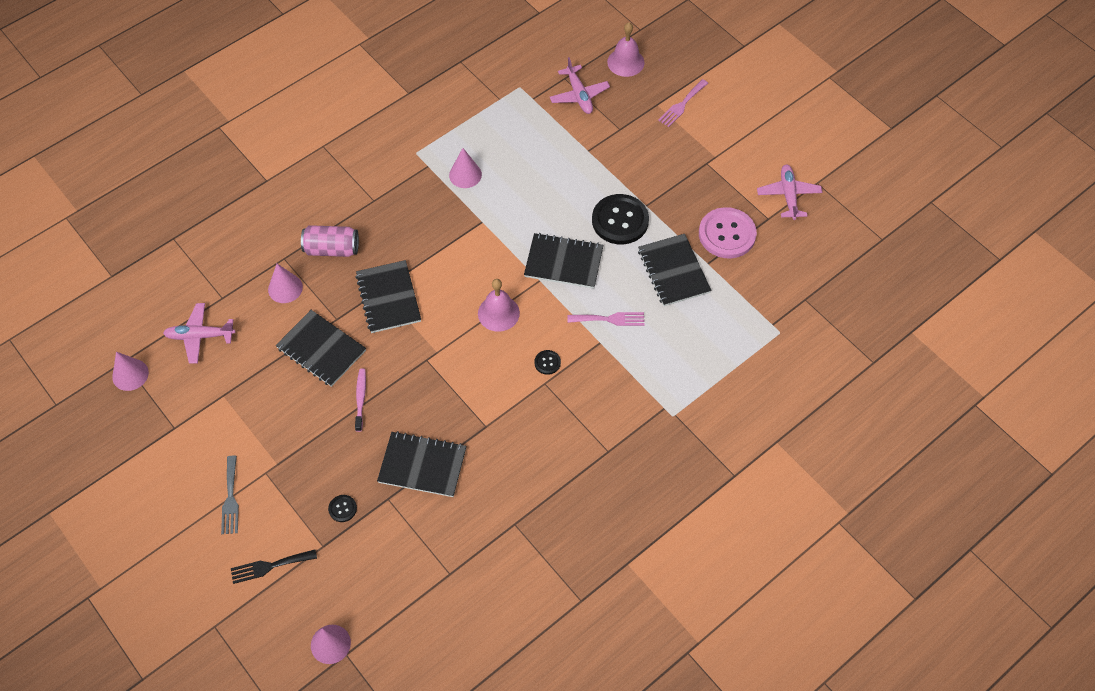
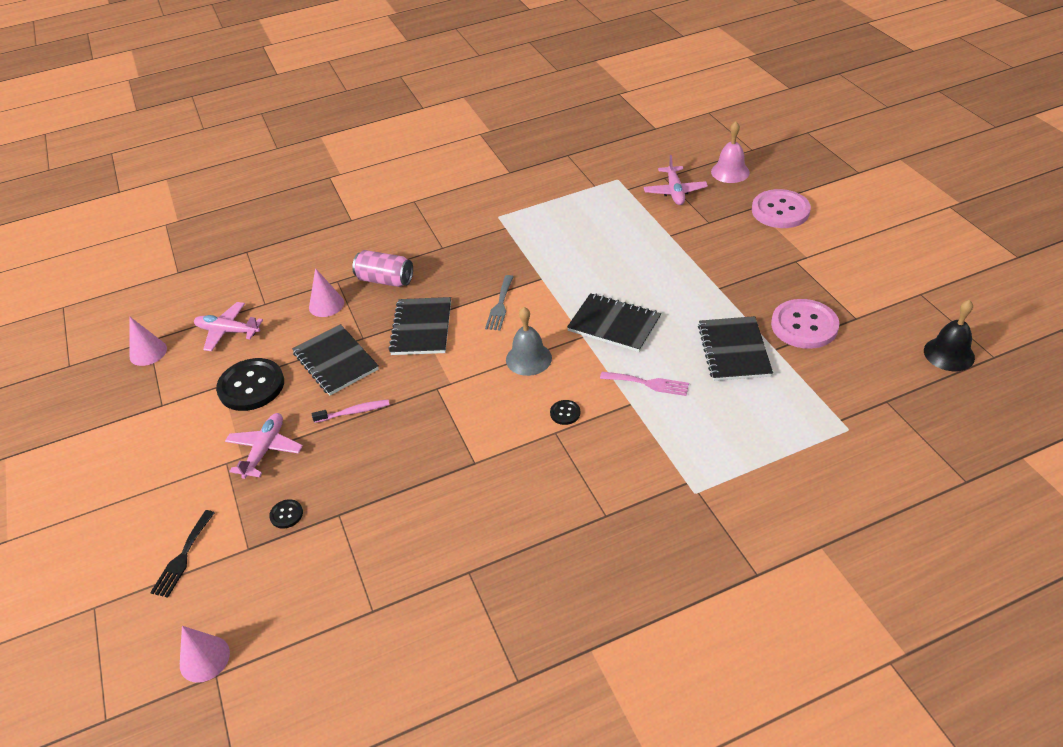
camera: 20 degrees right, 15 degrees down
grey fork [221,455,239,534] -> grey fork moved to [485,275,514,330]
black fork [231,549,317,584] -> black fork turned 75 degrees counterclockwise [150,510,215,598]
pink toothbrush [355,369,366,432] -> pink toothbrush turned 60 degrees clockwise [312,400,390,423]
black notebook [377,431,466,497] -> none
pink cone [449,148,482,188] -> none
pink bell [478,279,520,332] -> grey bell [506,307,552,376]
black button [592,194,649,244] -> black button moved to [216,358,284,411]
pink fork [658,79,708,127] -> pink button [752,189,811,228]
pink plane [757,164,822,220] -> pink plane moved to [225,413,303,479]
none -> black bell [924,300,975,371]

